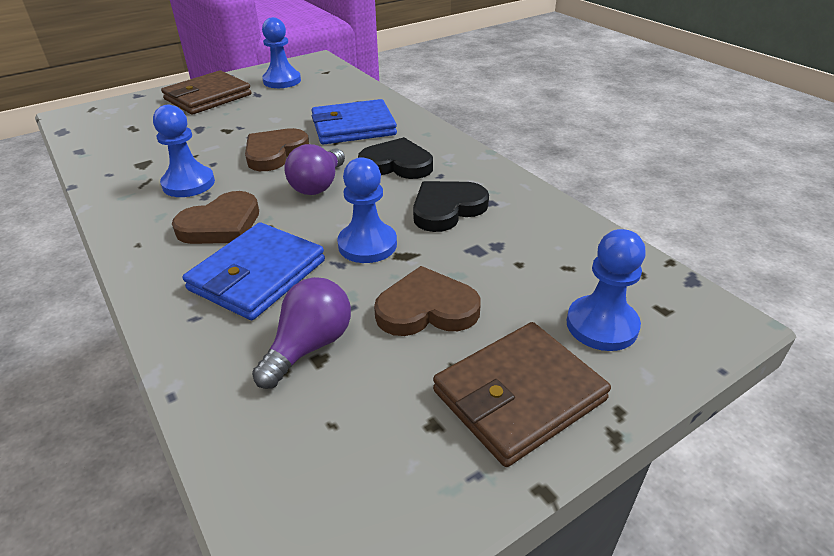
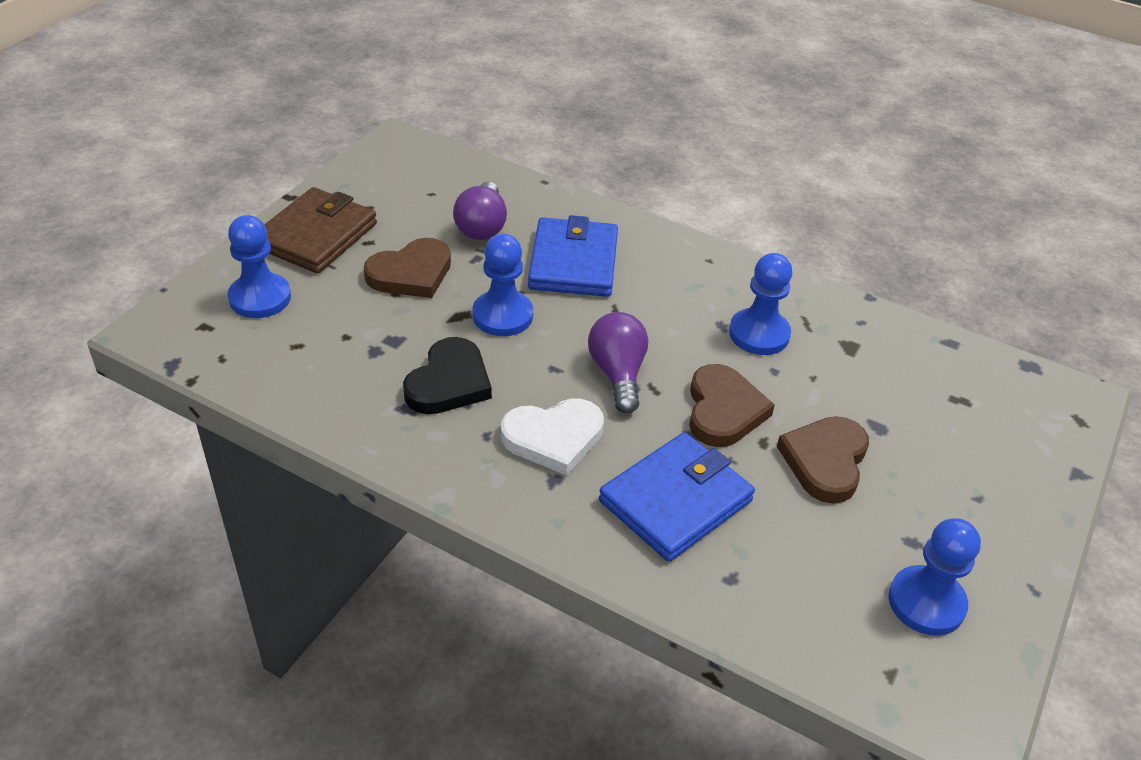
camera: 150 degrees right, 5 degrees up
brown wallet [161,71,252,114] -> none
brown heart [172,191,259,244] -> brown heart moved to [777,416,869,503]
black heart [358,137,433,179] -> white heart [501,399,604,476]

